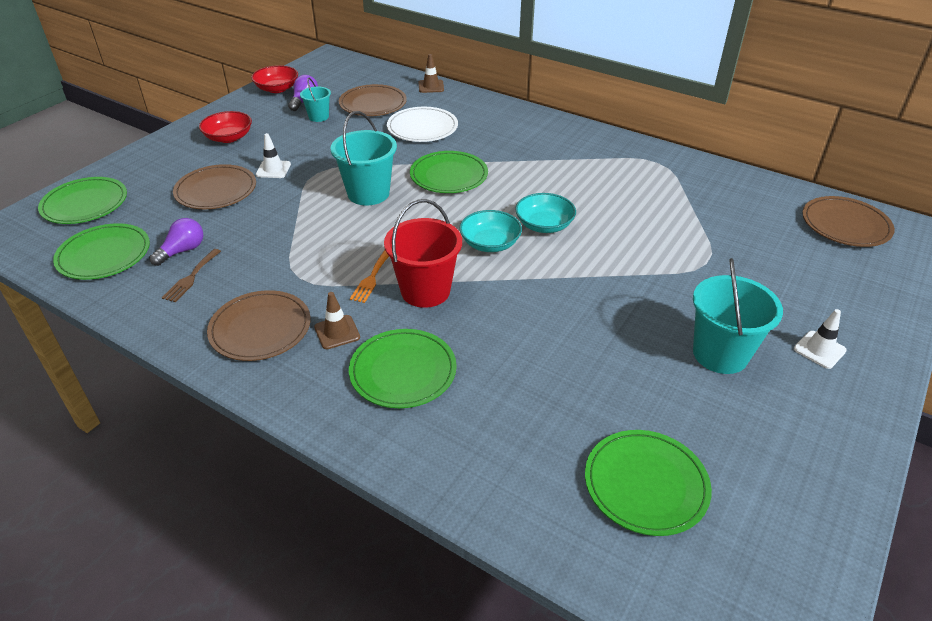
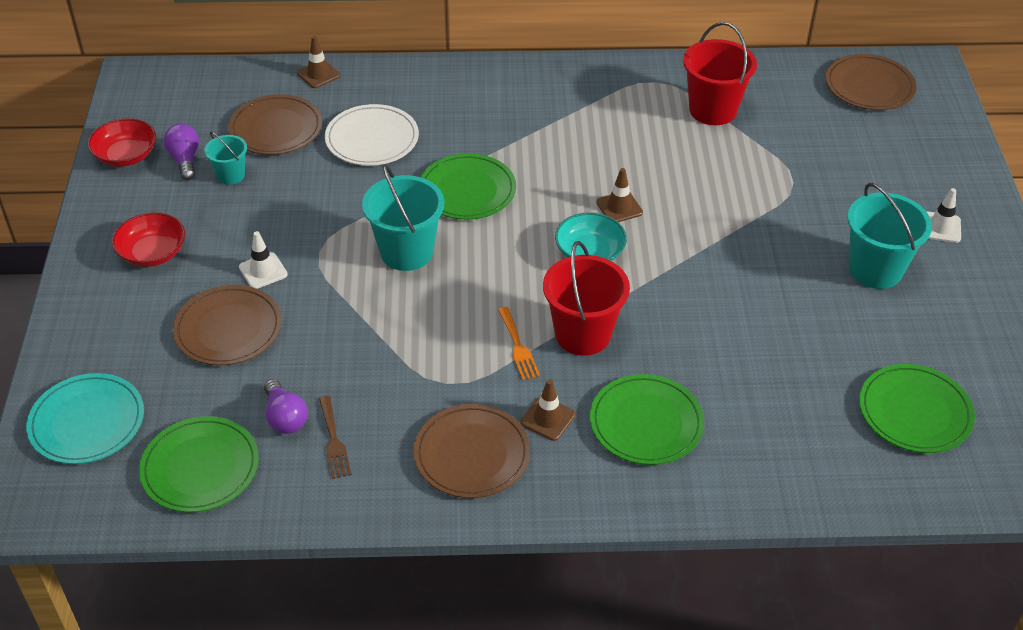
camera: 35 degrees left, 5 degrees up
green plate [38,177,127,224] -> turquoise plate [27,373,144,464]
purple light bulb [150,218,203,266] -> purple light bulb turned 150 degrees clockwise [264,379,308,434]
turquoise bowl [515,193,576,233] -> brown traffic cone [596,168,643,222]
none -> red bucket [683,22,757,125]

